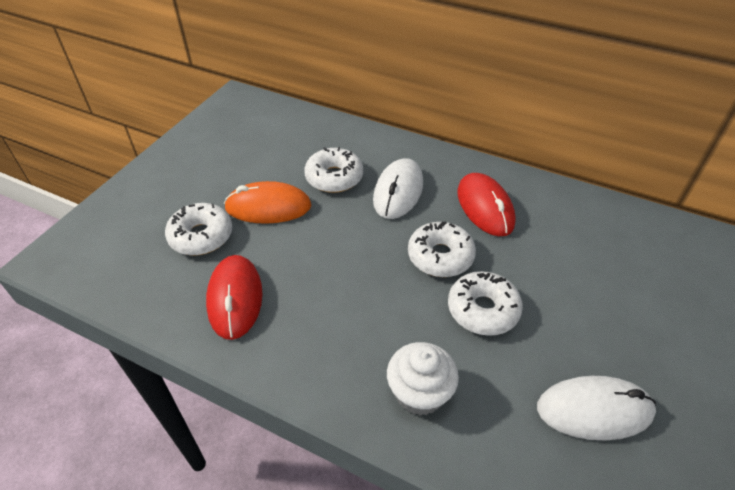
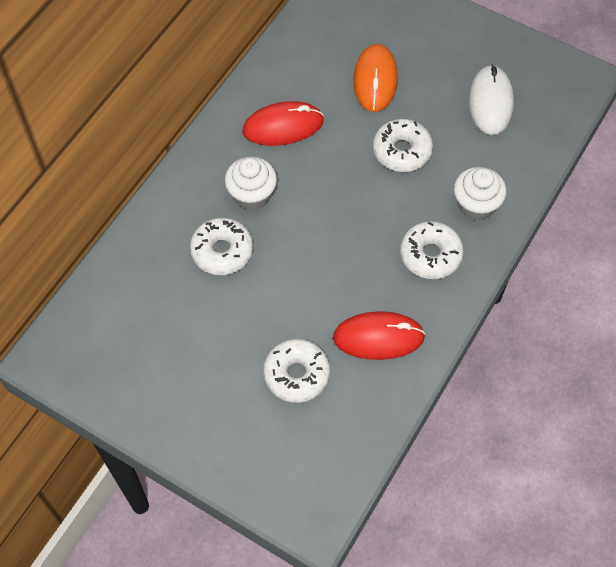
camera: 85 degrees left, 15 degrees up
orange mouse [224,181,312,224] -> orange mouse moved to [353,44,398,112]
white mouse [373,158,423,219] -> white cupcake [225,157,277,210]
white donut [408,221,476,277] -> white donut moved to [400,221,464,279]

